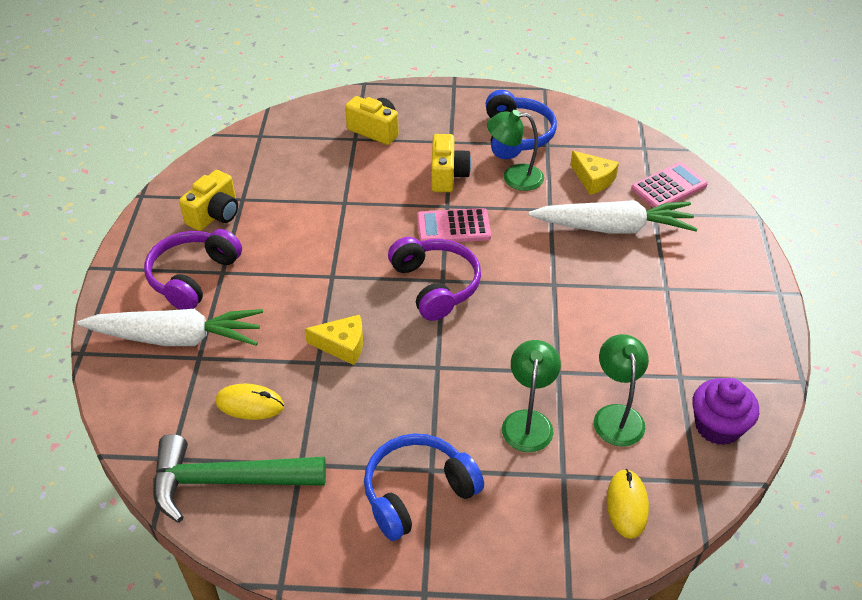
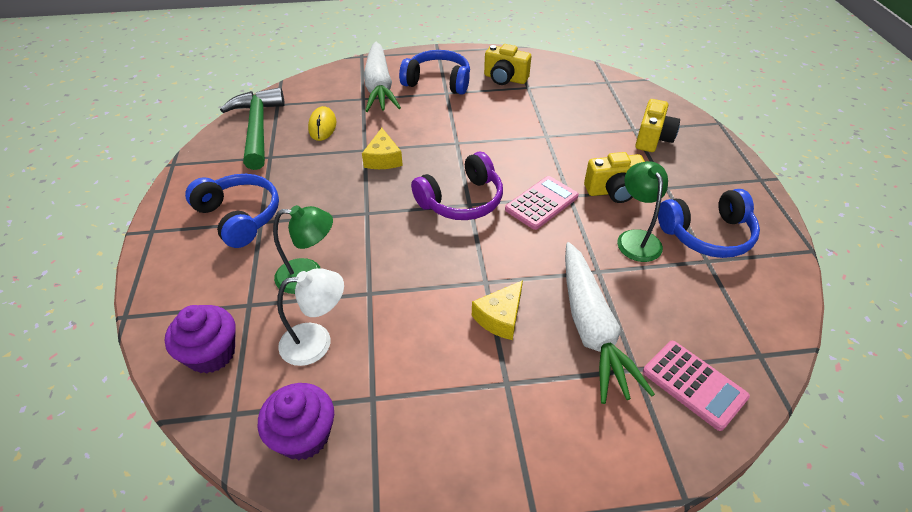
camera: 80 degrees right, 0 degrees up
purple headphones [144,229,242,310] -> blue headphones [399,50,470,95]
pink calculator [417,208,491,242] -> pink calculator turned 60 degrees clockwise [505,176,579,230]
yellow cheese [570,151,619,195] -> yellow cheese moved to [472,280,523,340]
green lamp [594,334,649,447] -> white lamp [277,268,344,366]
yellow mouse [607,469,649,539] -> purple cupcake [165,305,236,374]

